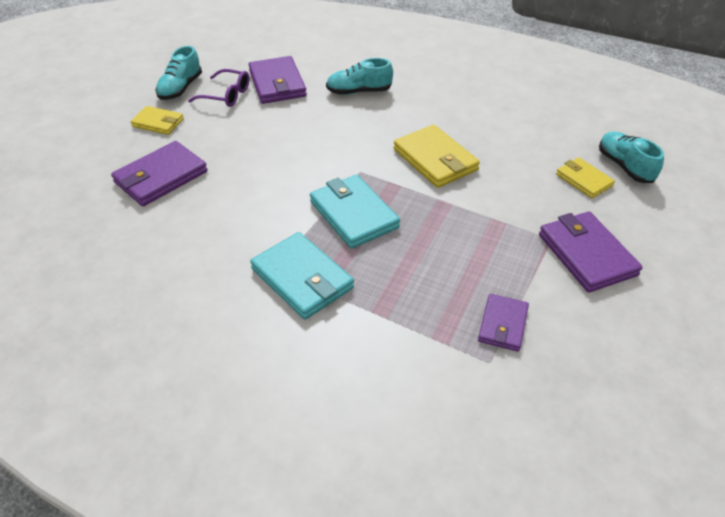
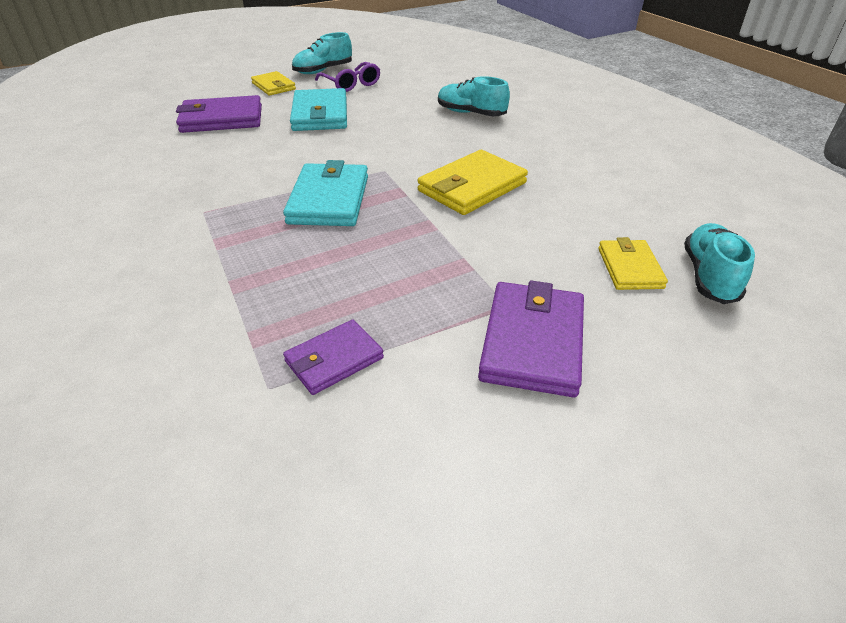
camera: 35 degrees right, 5 degrees down
purple wallet [248,56,307,104] -> none
turquoise wallet [250,232,354,320] -> turquoise wallet moved to [290,88,347,131]
yellow wallet [394,125,480,188] -> yellow wallet turned 45 degrees clockwise [418,150,528,215]

